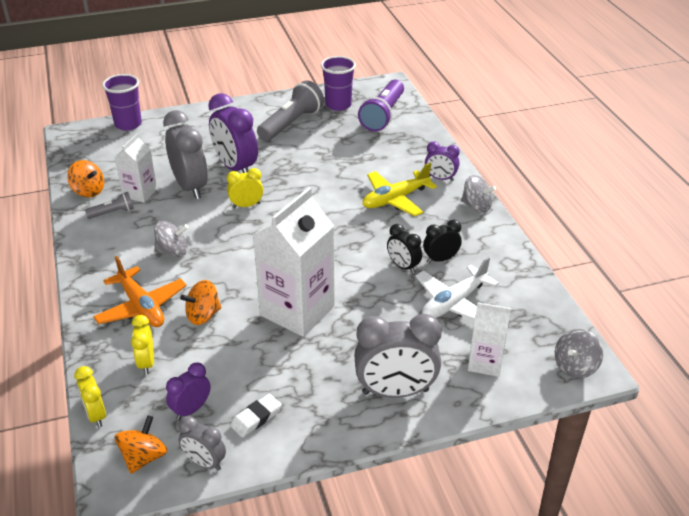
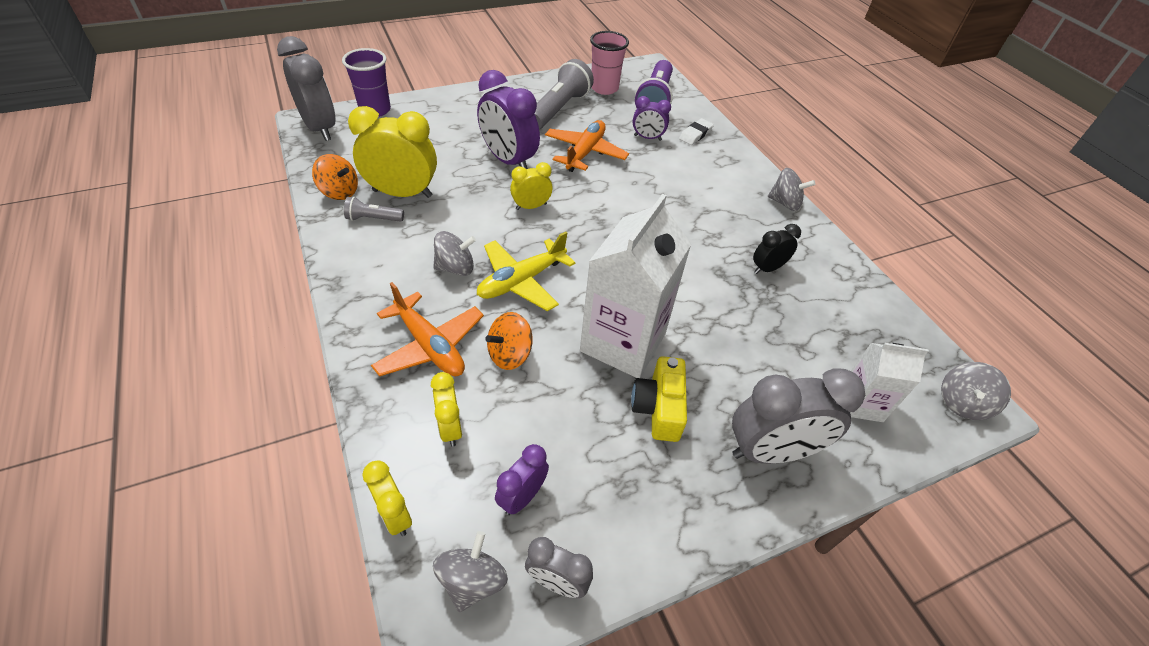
camera: 10 degrees left, 10 degrees up
grey flashlight [85,192,134,219] -> grey flashlight turned 150 degrees counterclockwise [344,197,404,222]
white carton [114,133,157,203] -> yellow clock [348,106,437,198]
orange spinning top [115,415,167,474] -> grey spinning top [433,531,508,612]
grey clock [163,110,208,199] -> grey clock moved to [277,36,335,141]
white eraser [230,394,282,437] -> white eraser moved to [679,118,714,145]
purple cup [321,56,356,111] -> pink cup [590,31,629,95]
yellow plane [363,163,437,216] -> yellow plane moved to [477,231,575,311]
black clock [387,224,422,273] -> none
white plane [415,257,499,320] -> none
purple clock [425,142,460,181] -> purple clock moved to [633,96,671,141]
none -> orange plane [545,120,629,172]
none -> yellow camera [631,356,687,442]

